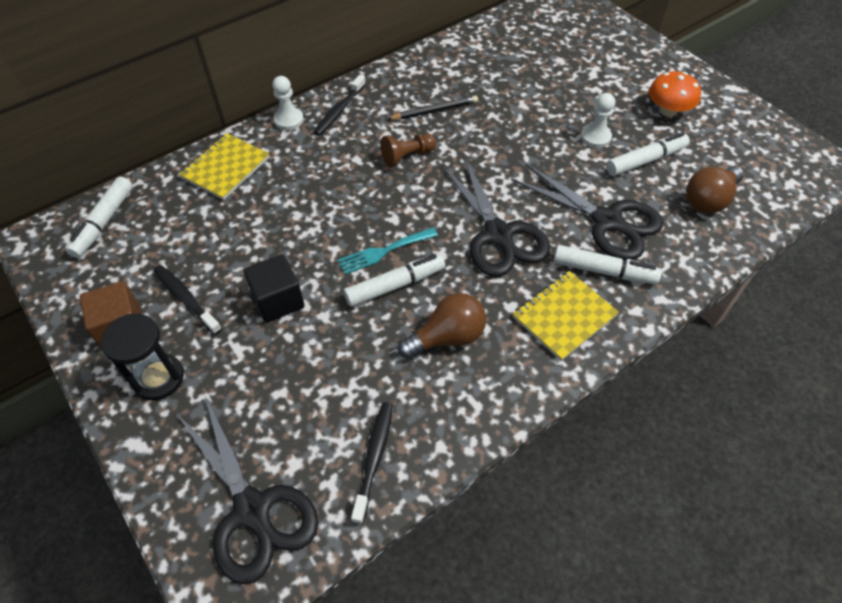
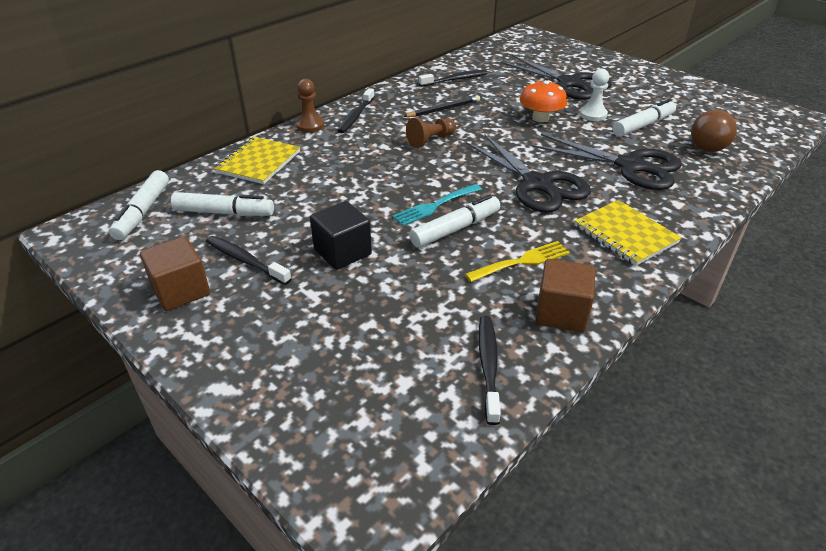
camera: 10 degrees left, 15 degrees down
black hourglass [101,314,184,400] -> none
black scissors [176,396,318,584] -> black scissors moved to [500,55,612,100]
white pawn [272,76,304,130] -> brown pawn [296,79,324,133]
brown light bulb [398,293,486,359] -> yellow fork [465,241,570,282]
yellow notebook [513,271,619,361] -> yellow notebook turned 75 degrees counterclockwise [575,200,682,266]
white marker [554,245,662,284] -> white marker moved to [171,192,274,216]
orange mushroom [649,71,701,117] -> orange mushroom moved to [520,80,567,122]
none -> black toothbrush [419,70,488,87]
none -> brown cube [535,259,595,332]

